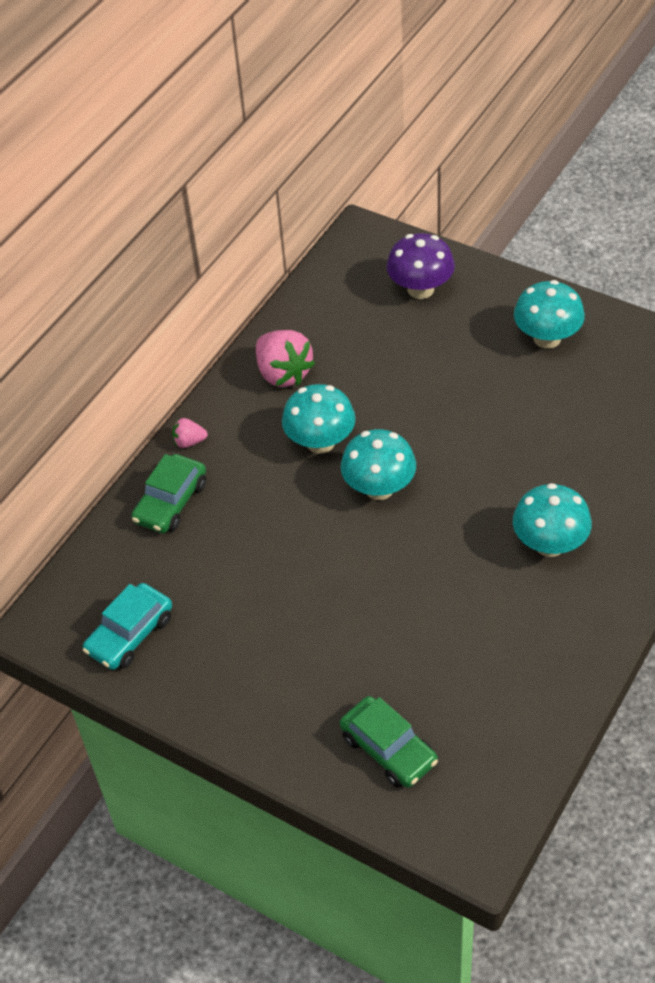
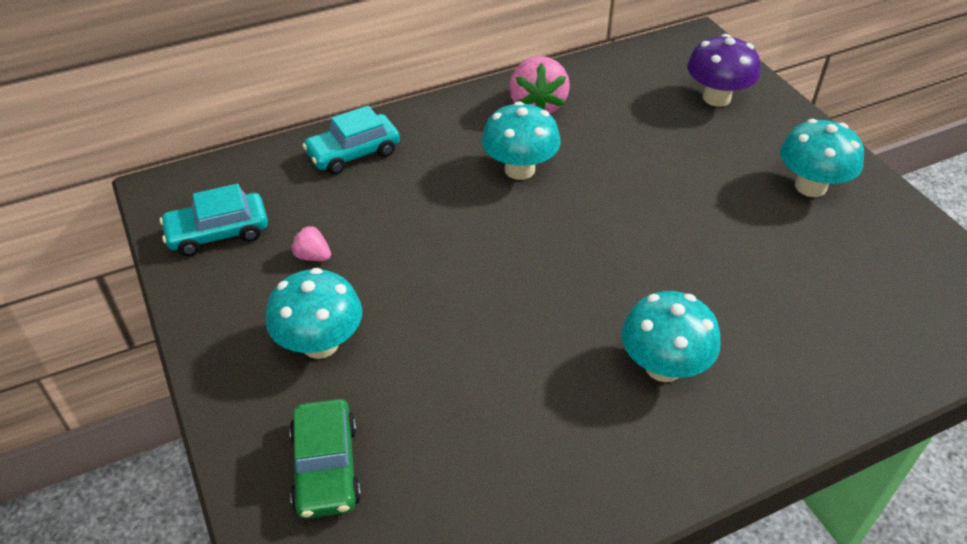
camera: 30 degrees right, 5 degrees down
green car [131,454,206,533] -> turquoise car [302,105,400,175]
pink strawberry [172,418,208,448] -> pink strawberry moved to [291,225,331,261]
turquoise mushroom [341,429,416,500] -> turquoise mushroom moved to [266,268,362,359]

